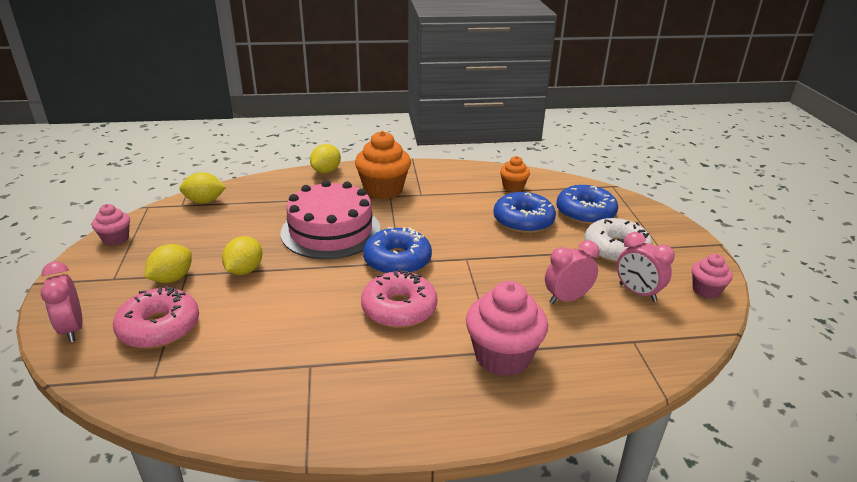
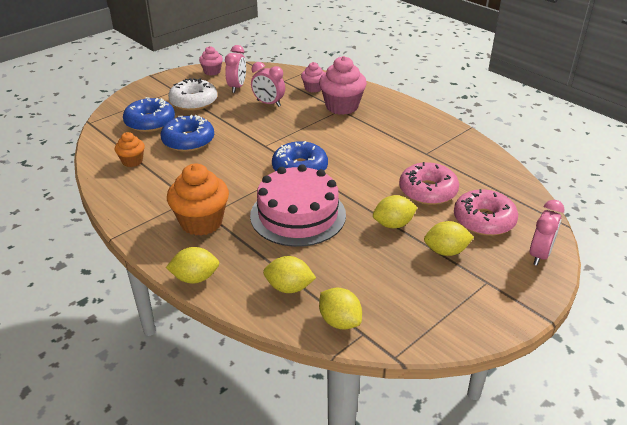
camera: 125 degrees left, 5 degrees up
pink cupcake [92,204,130,246] -> pink cupcake moved to [301,62,325,93]
pink donut [361,269,437,328] -> pink donut moved to [399,162,459,205]
none -> yellow lemon [263,256,316,293]

